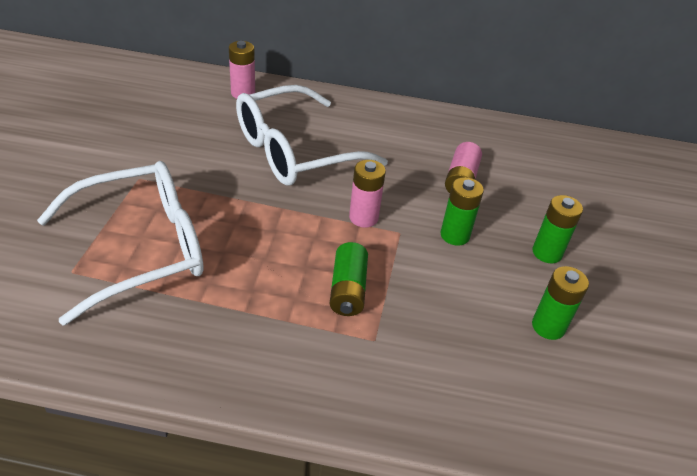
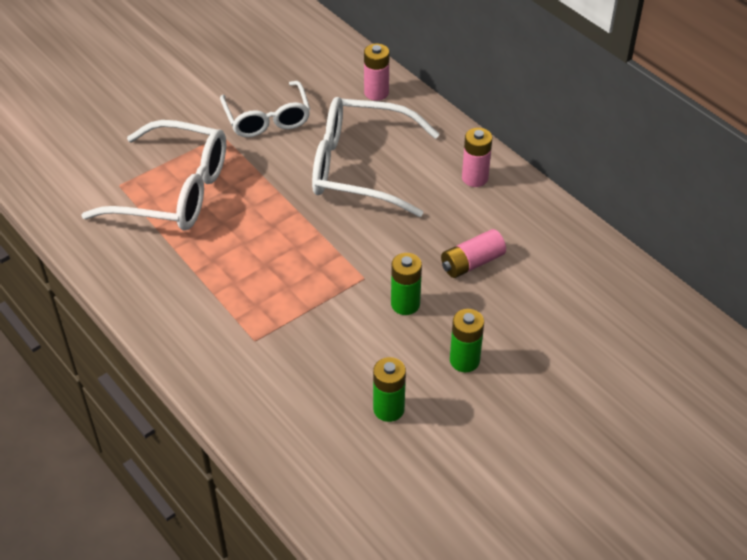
camera: 45 degrees right, 5 degrees up
green battery [330,242,368,316] -> none
pink battery [349,160,386,228] -> pink battery moved to [462,128,492,187]
none -> white glasses [220,81,310,137]

